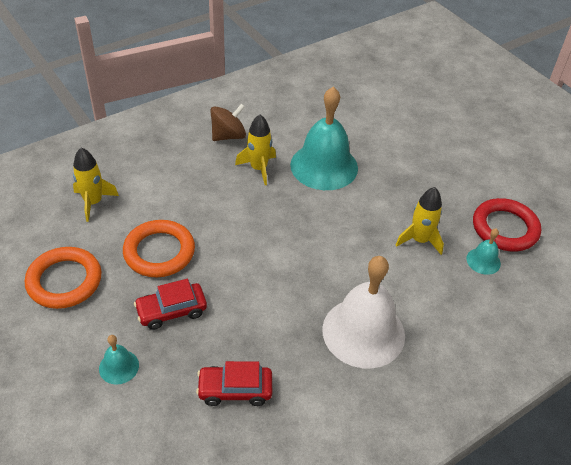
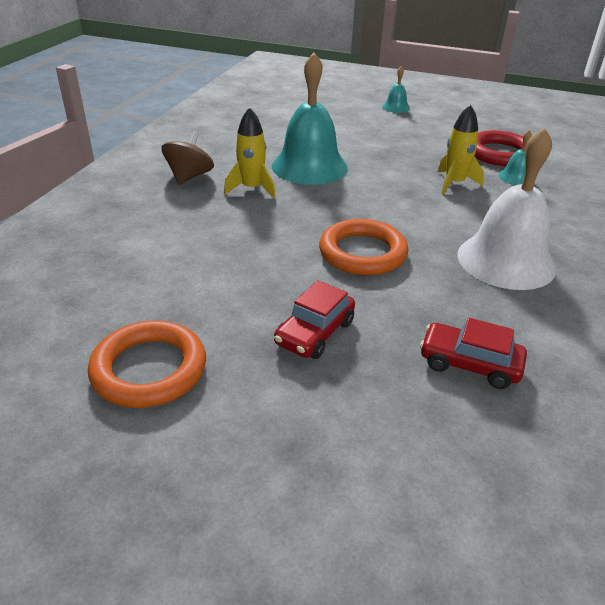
camera: 35 degrees left, 10 degrees down
yellow rocket [73,147,119,222] -> none
turquoise bell [99,335,139,385] -> turquoise bell moved to [382,66,410,113]
orange ring [123,220,195,277] -> orange ring moved to [319,219,408,276]
red car [196,361,272,406] -> red car turned 60 degrees clockwise [420,318,527,389]

